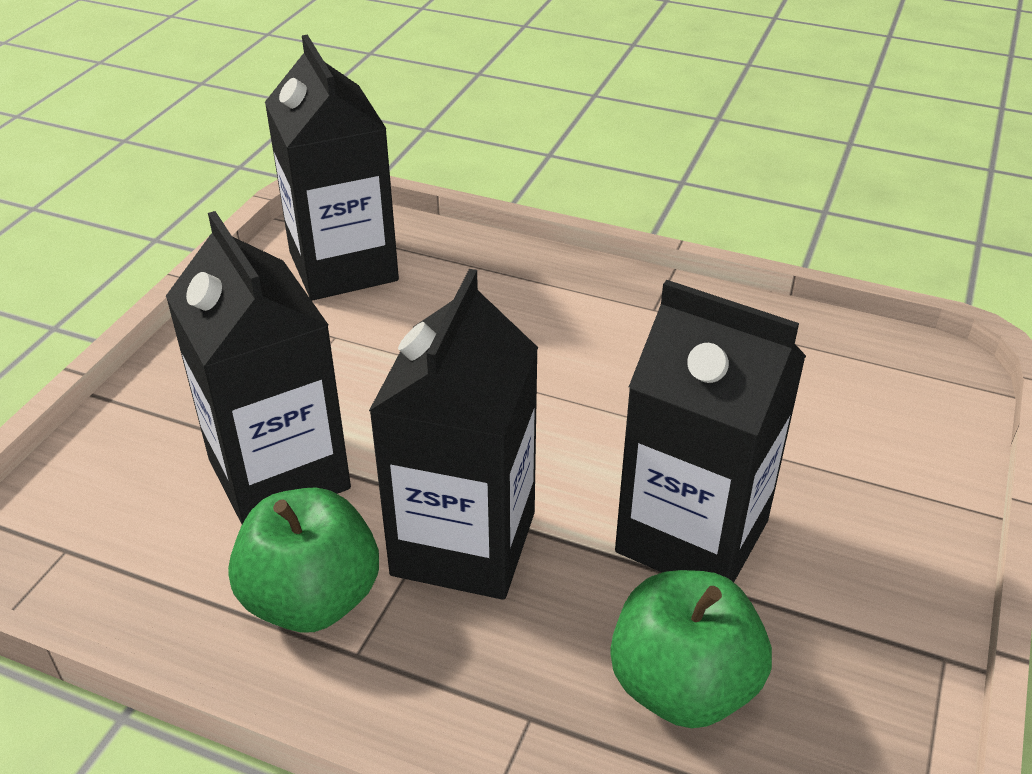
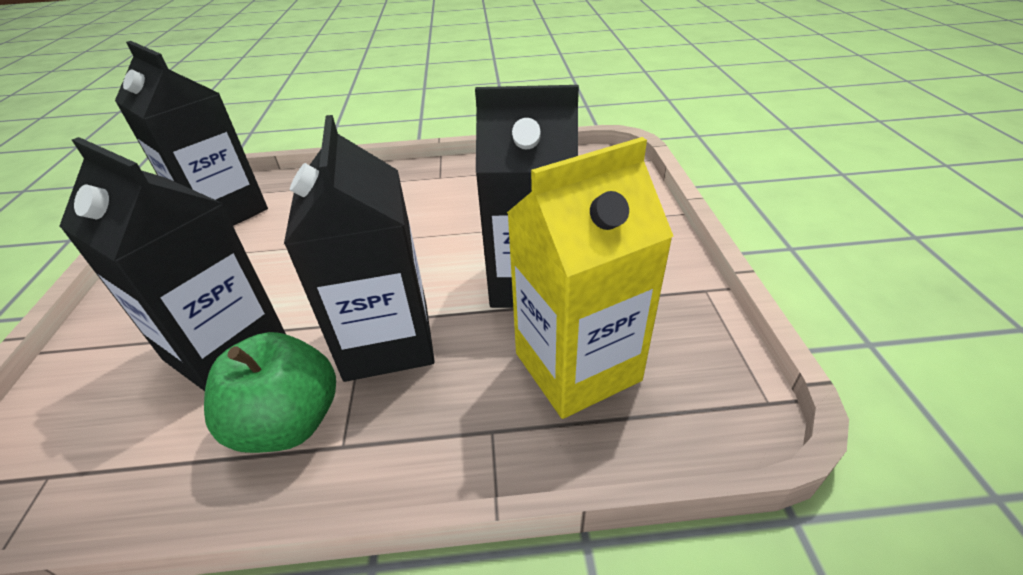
camera: 25 degrees left, 0 degrees up
green apple [611,570,772,728] -> yellow carton [507,137,673,419]

